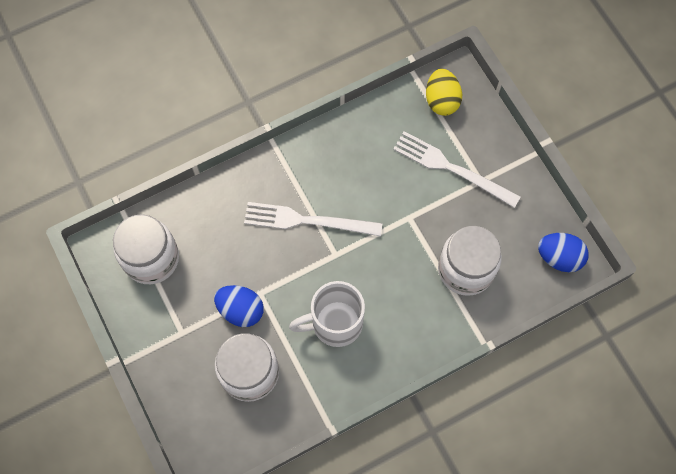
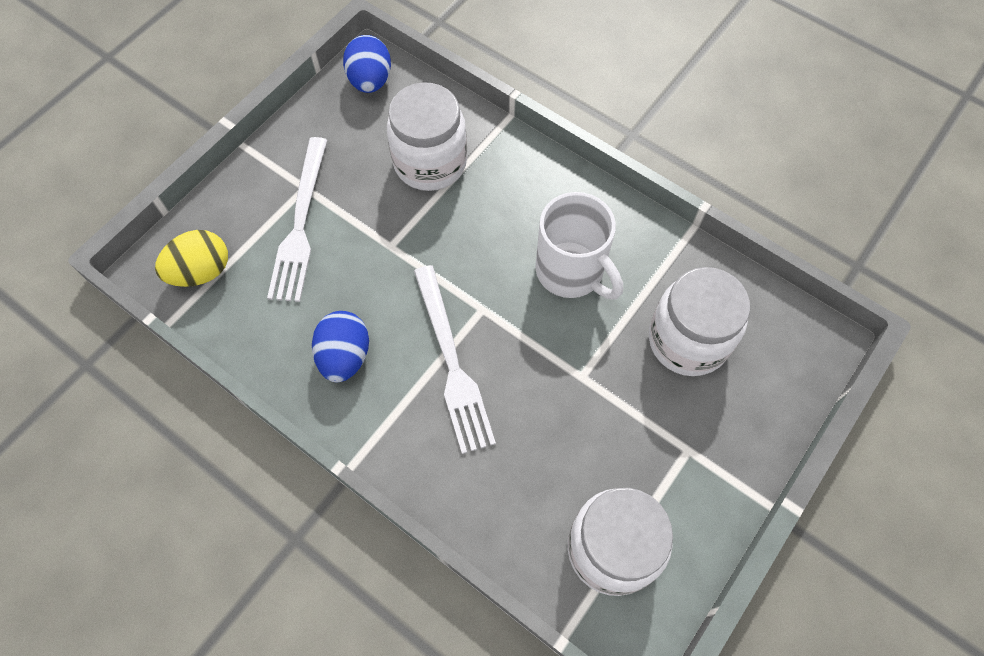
camera: 115 degrees left, 5 degrees down
blue egg [214,285,264,327] -> blue egg moved to [312,311,369,382]

